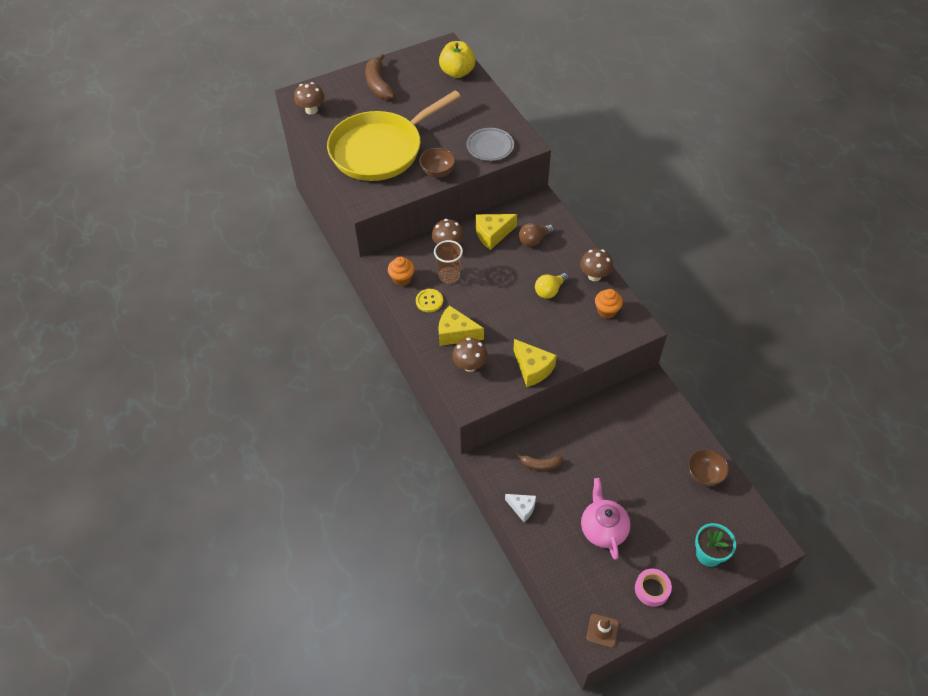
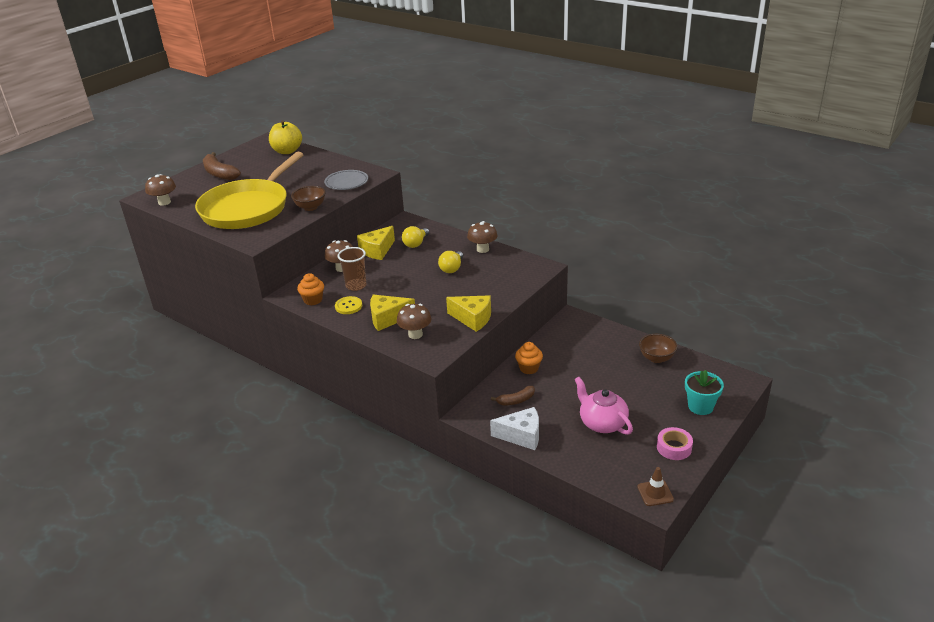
camera: 25 degrees left, 20 degrees down
white cheese [505,494,536,522] -> white cheese [490,407,539,450], size x1.55
brown light bulb [519,223,554,247] -> yellow light bulb [402,226,429,248]
orange cupcake [595,289,623,319] -> orange cupcake moved to [515,342,543,374]

